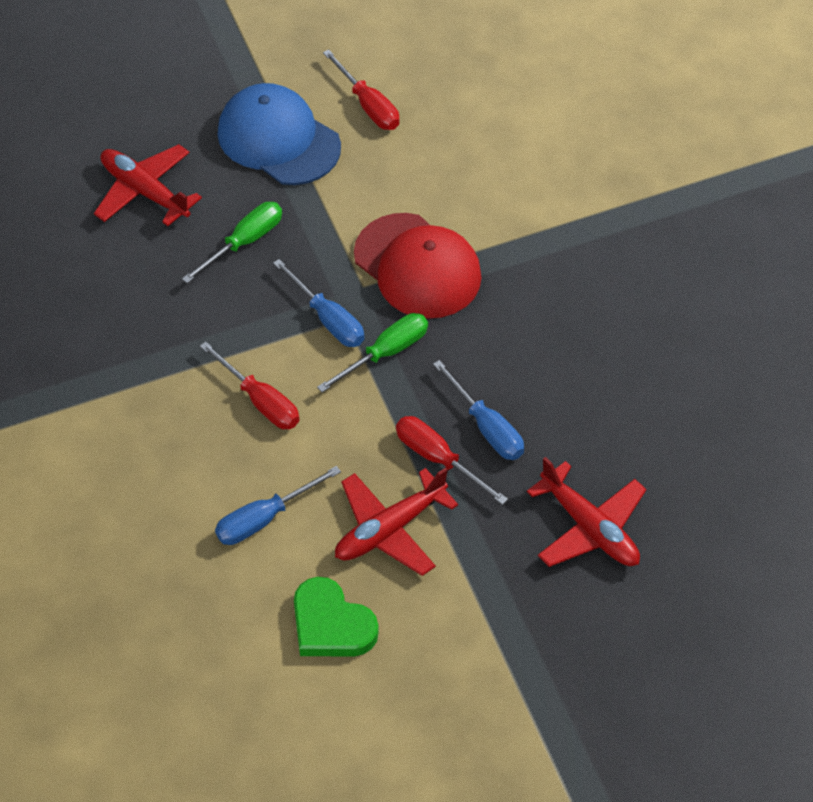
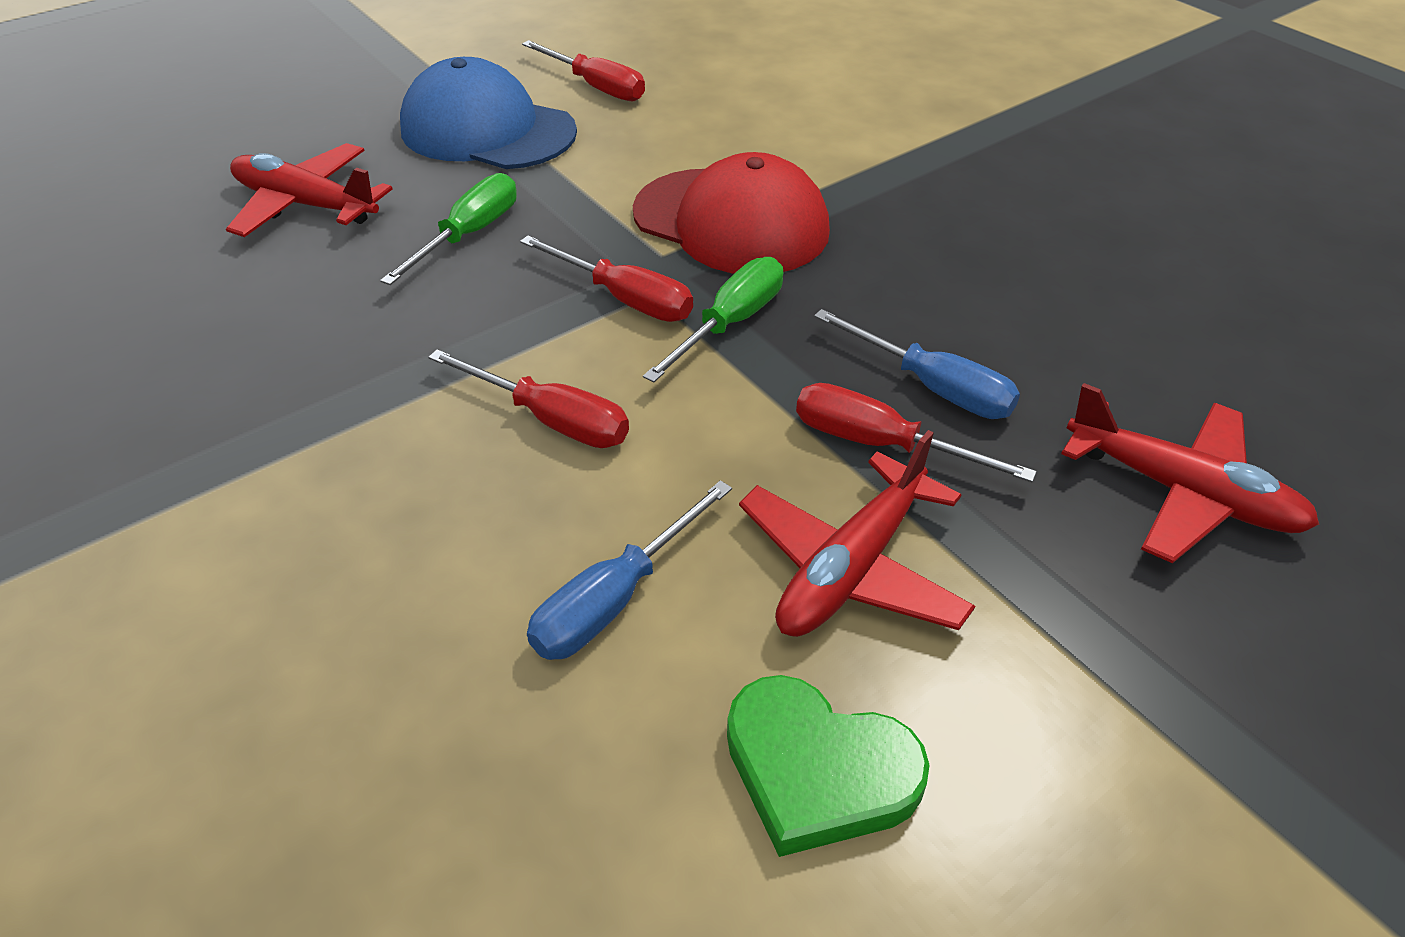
camera: 15 degrees left, 10 degrees down
blue screwdriver [273,259,364,347] -> red screwdriver [520,235,693,322]

